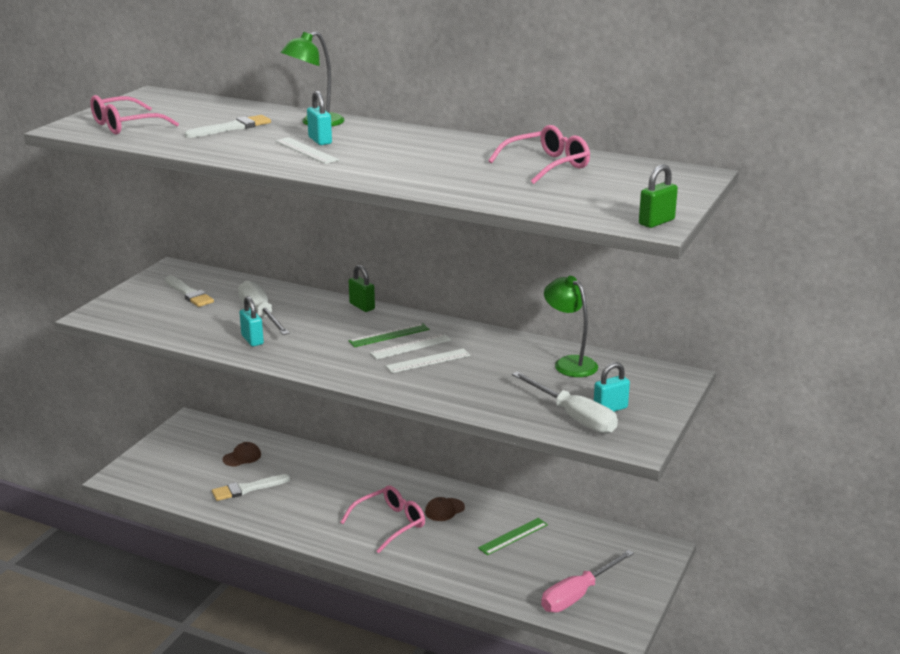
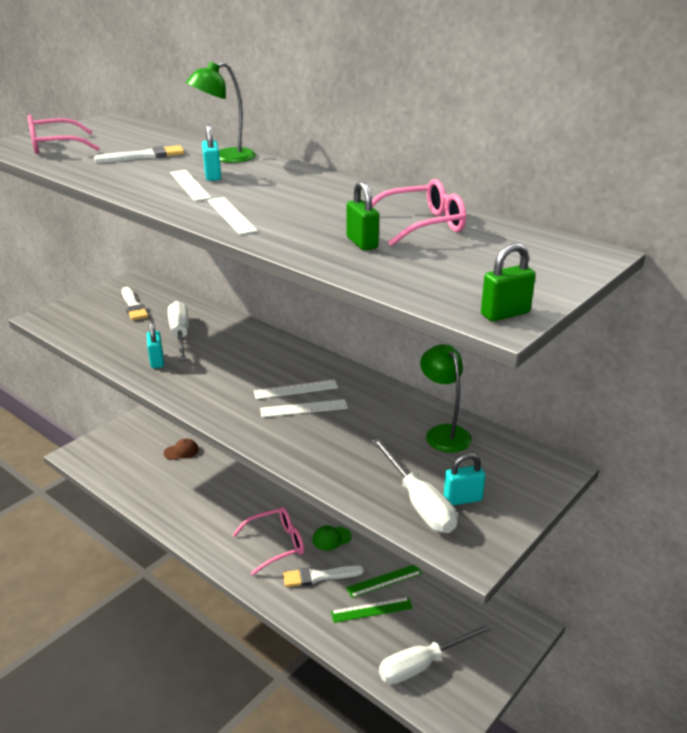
camera: 15 degrees right, 5 degrees up
white brush [212,474,290,501] -> white brush moved to [283,566,364,587]
green ruler [348,323,429,347] -> green ruler moved to [331,597,413,623]
green padlock [349,265,375,312] -> green padlock moved to [346,181,379,251]
brown cap [425,497,465,521] -> green cap [312,526,352,550]
pink screwdriver [541,550,634,613] -> white screwdriver [379,623,493,684]
none -> white ruler [207,197,258,235]

